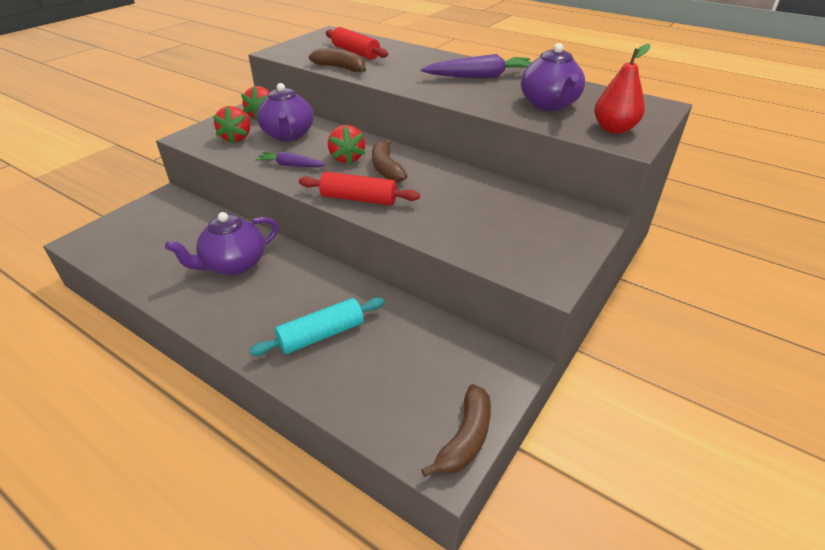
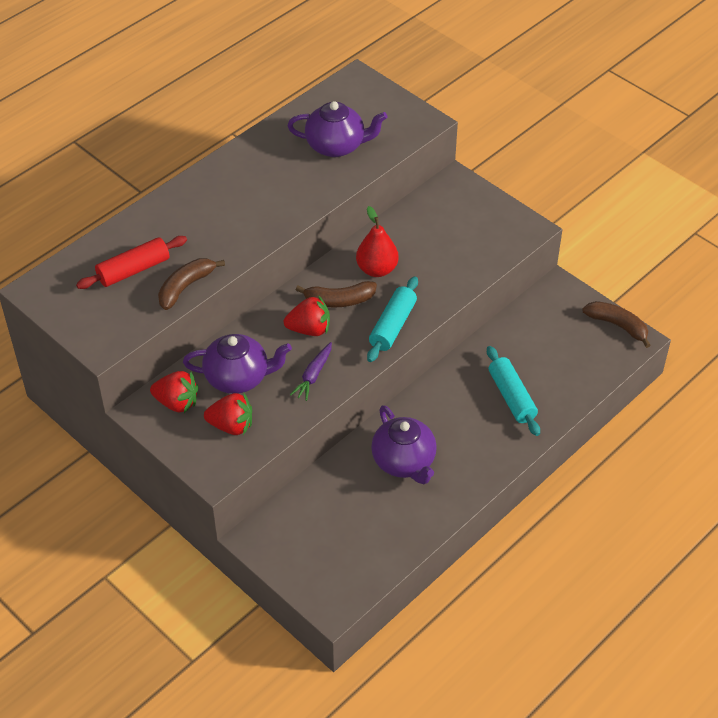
camera: 80 degrees left, 10 degrees up
red rolling pin [299,172,420,205] -> turquoise rolling pin [367,276,418,362]
purple carrot [421,54,532,79] -> none
red pear [594,44,650,134] -> red pear moved to [356,206,399,277]

